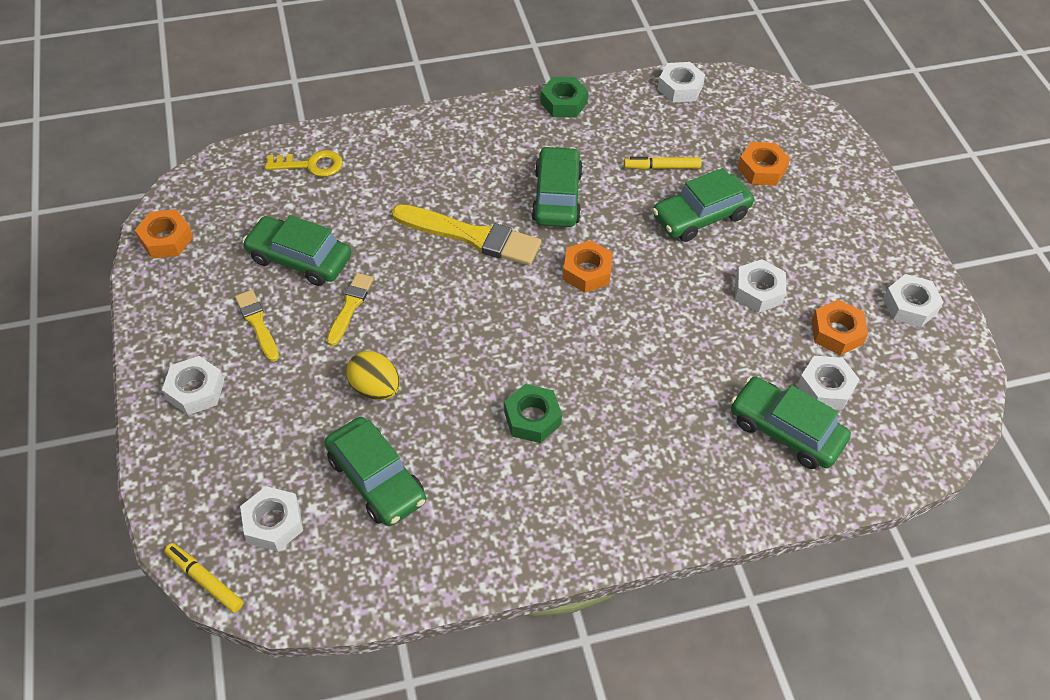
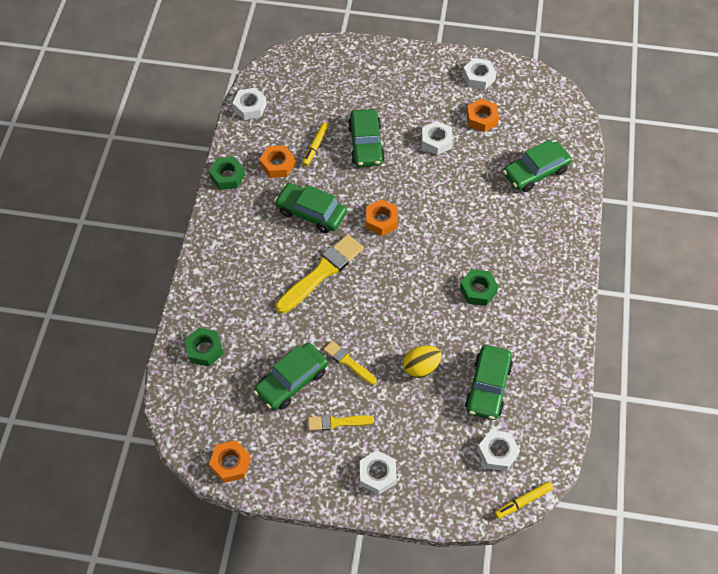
camera: 65 degrees left, 5 degrees up
yellow key [265,150,343,177] -> green nut [184,328,224,367]
green car [324,417,426,526] -> green car turned 120 degrees clockwise [465,345,513,420]
orange nut [737,142,790,186] -> orange nut moved to [259,145,295,178]
white nut [797,356,860,410] -> none

